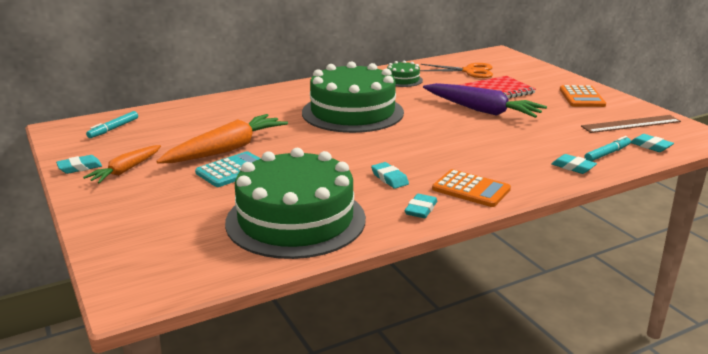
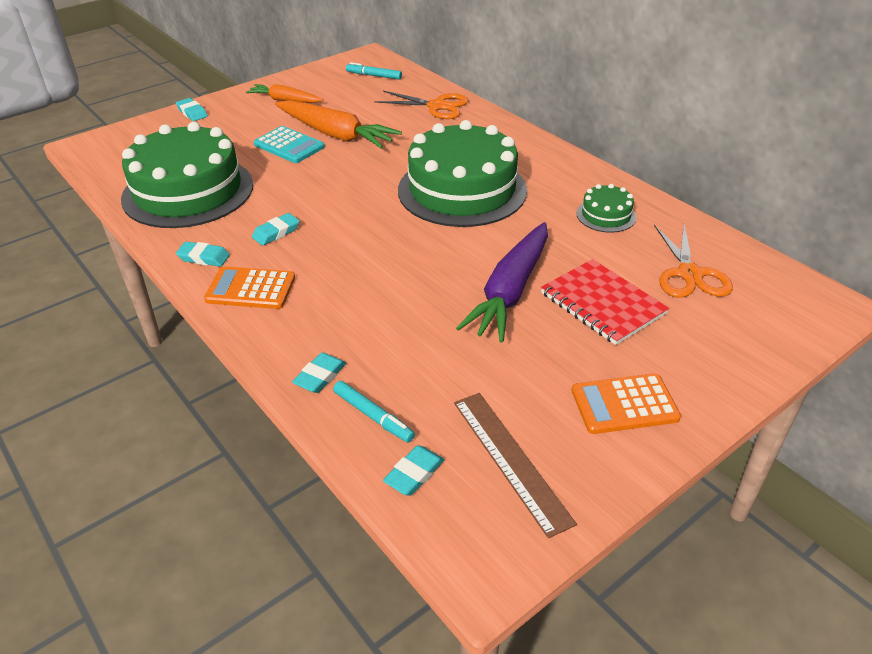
camera: 80 degrees right, 15 degrees up
turquoise eraser [56,155,102,174] -> turquoise eraser moved to [176,98,208,121]
orange calculator [432,169,511,207] -> orange calculator turned 75 degrees clockwise [204,266,295,309]
none -> orange scissors [375,91,469,119]

